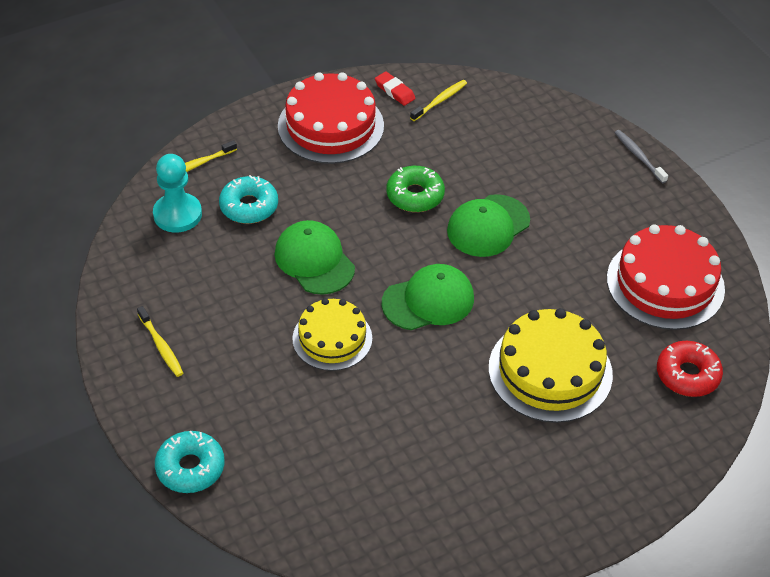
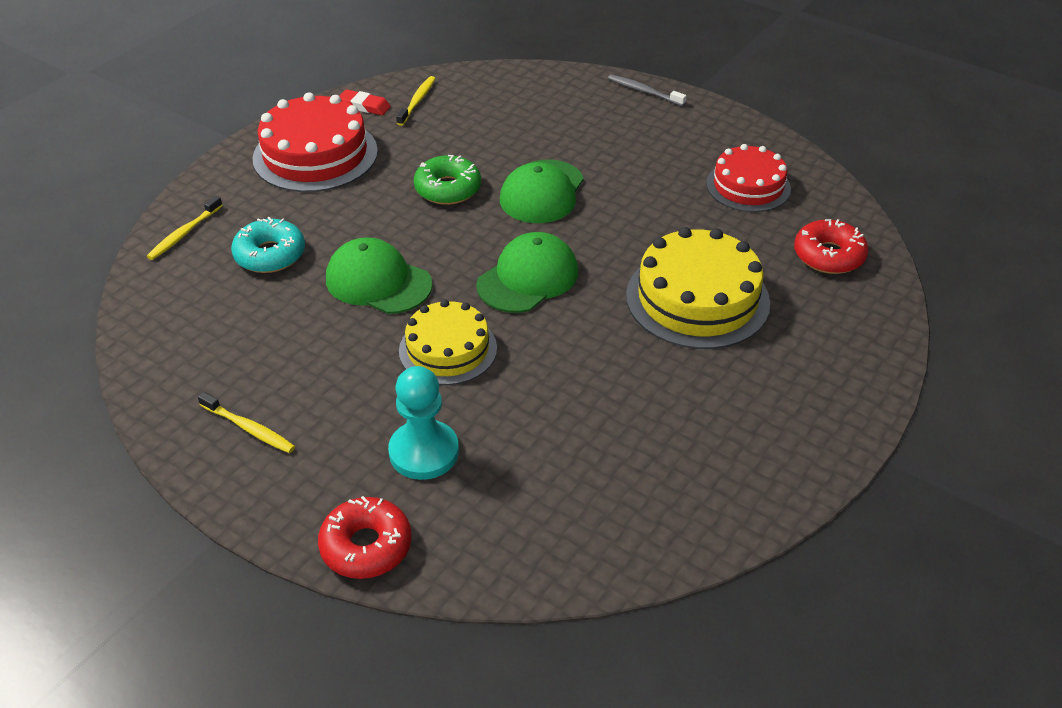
camera: 25 degrees left, 5 degrees down
turquoise pawn [153,154,202,233] -> turquoise pawn moved to [388,366,459,480]
turquoise donut [155,431,225,493] -> red donut [318,496,412,579]
red cake [607,224,725,330] -> red cake [706,144,791,212], size x0.65

